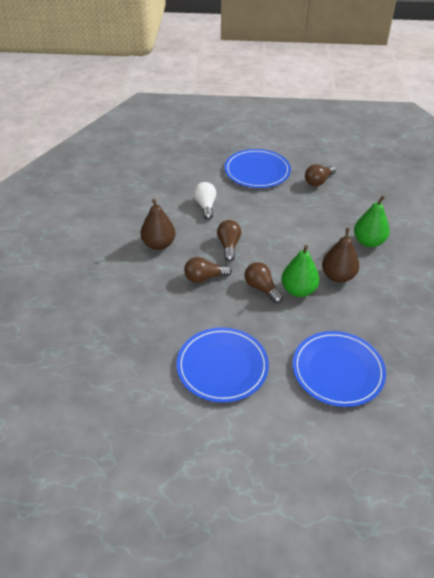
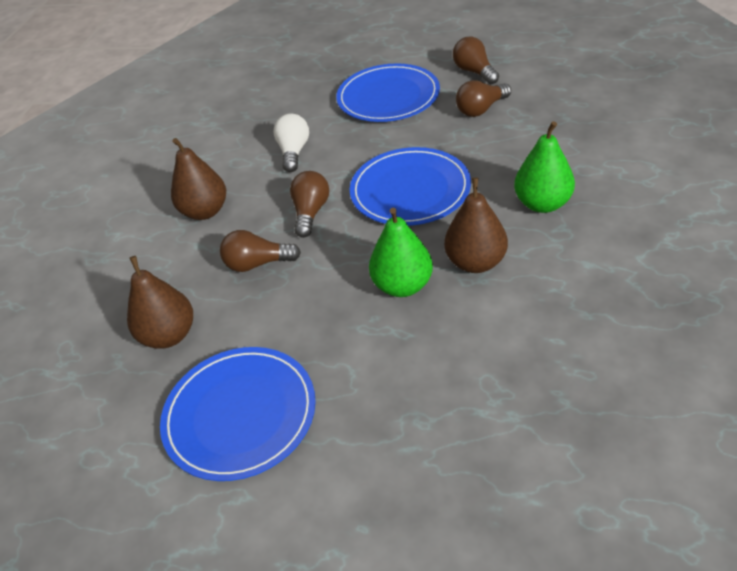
camera: 15 degrees right, 0 degrees up
brown light bulb [244,262,283,303] -> brown light bulb moved to [453,37,499,84]
blue plate [293,331,386,407] -> blue plate moved to [350,147,471,226]
none -> brown pear [127,256,193,349]

